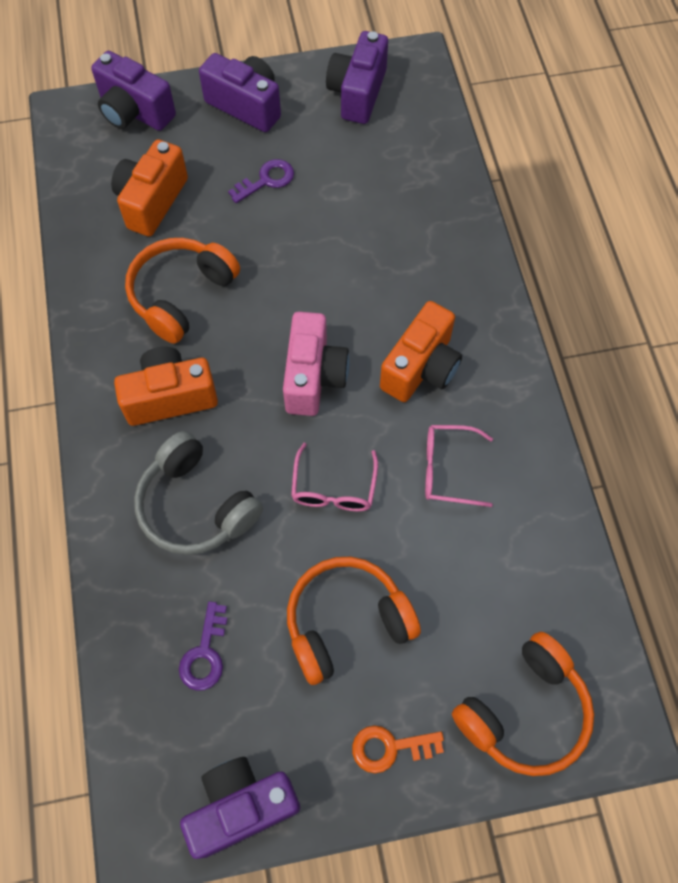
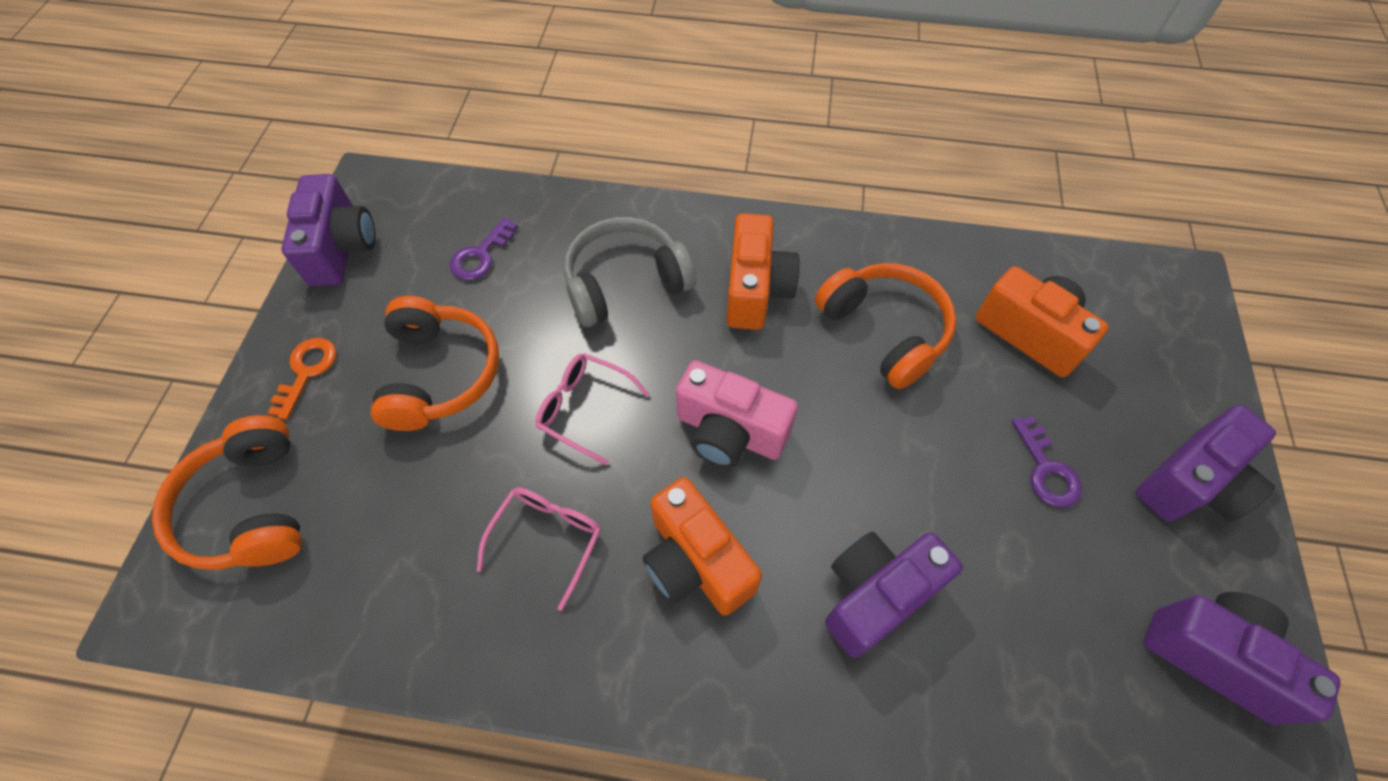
camera: 110 degrees right, 5 degrees down
purple camera [91,51,176,131] -> purple camera moved to [825,532,963,658]
purple key [179,601,228,691] -> purple key turned 90 degrees counterclockwise [450,217,518,280]

